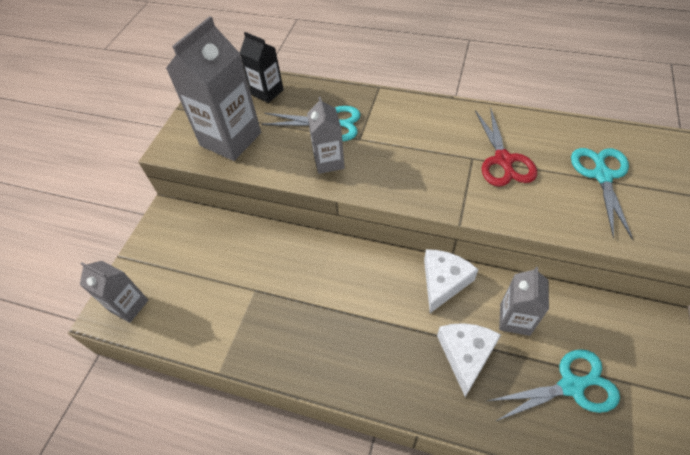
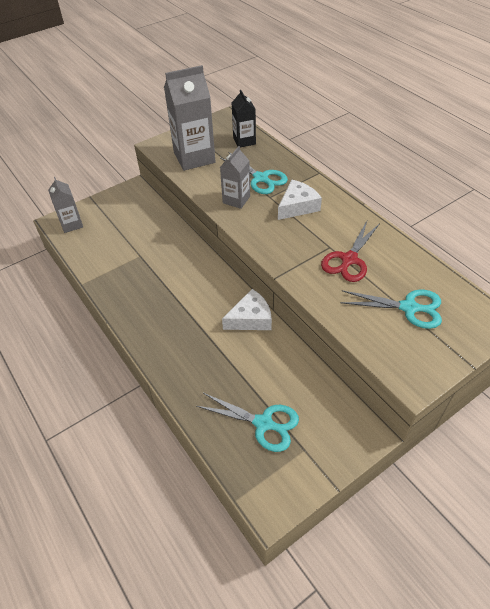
camera: 35 degrees right, 5 degrees down
white cheese [437,323,501,397] -> white cheese moved to [278,180,322,220]
grey carton [499,267,549,336] -> none
turquoise scissors [571,148,633,240] -> turquoise scissors turned 60 degrees clockwise [340,290,442,329]

